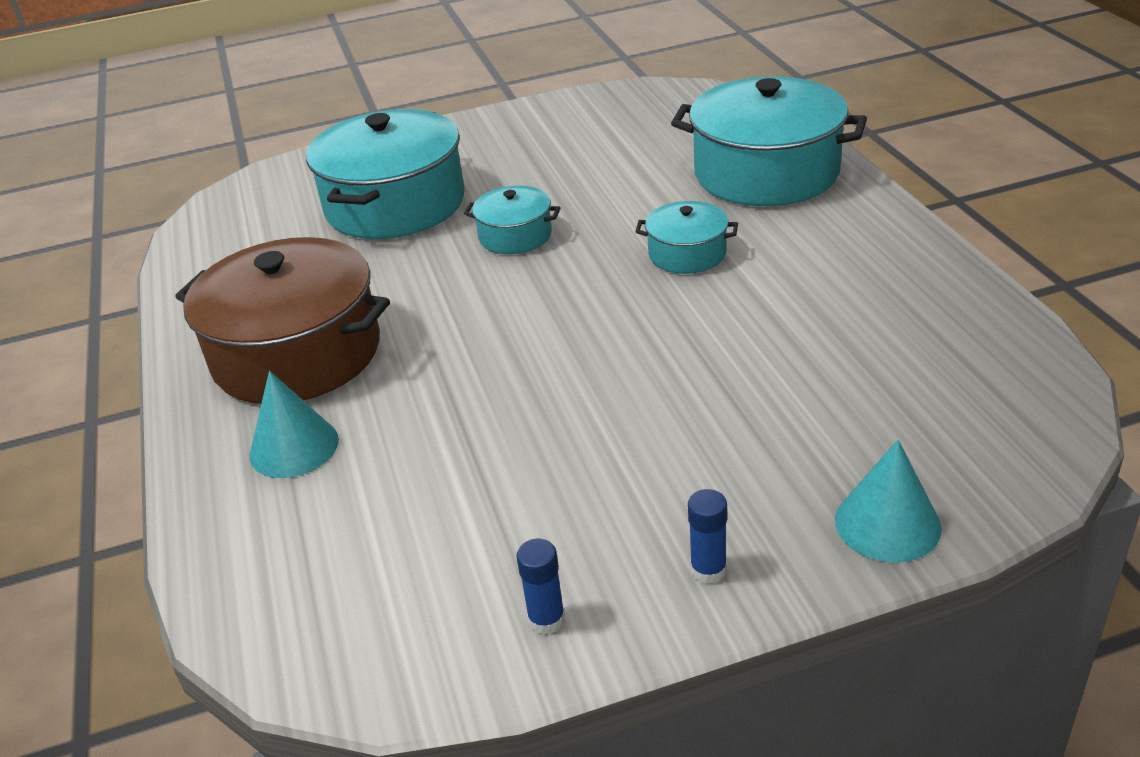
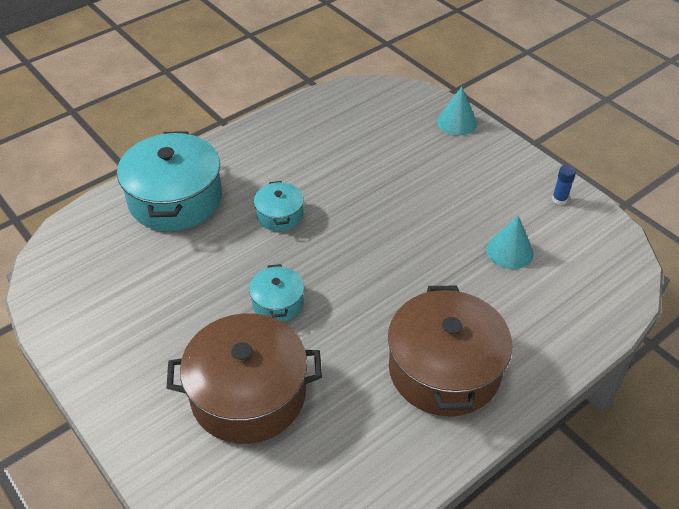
camera: 115 degrees left, 10 degrees up
turquoise cone [249,371,339,478] -> turquoise cone moved to [486,216,534,269]
turquoise pot [306,109,465,239] -> brown pot [166,313,322,444]
blue glue stick [688,489,727,584] -> none

